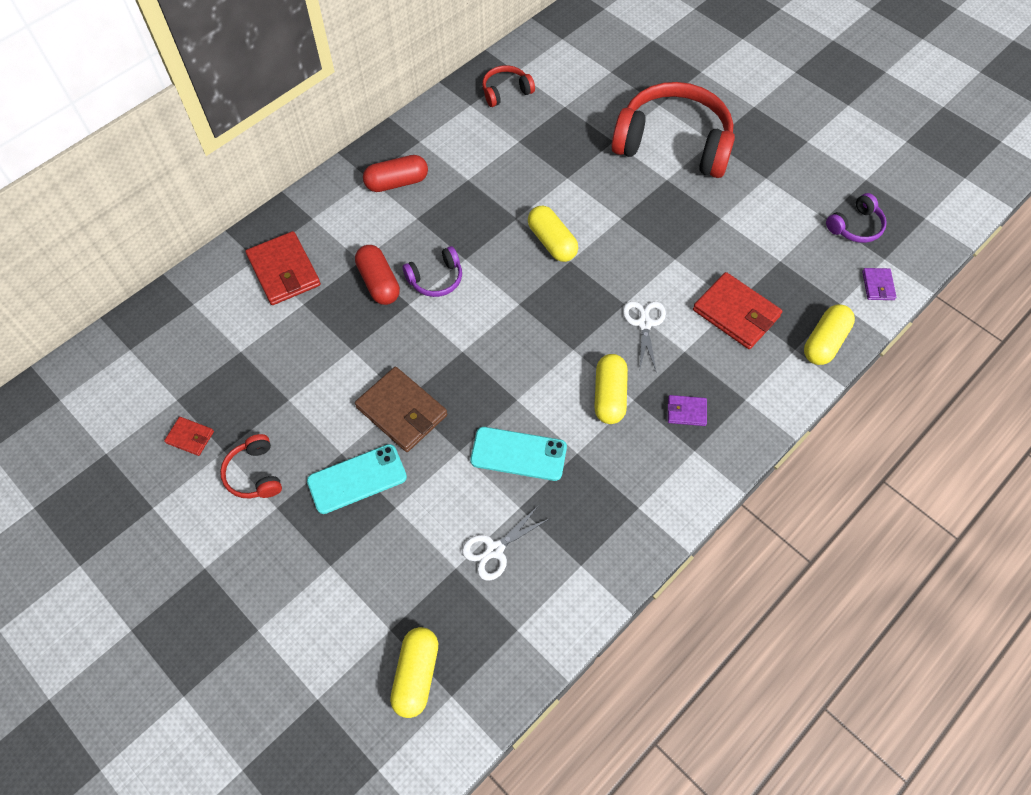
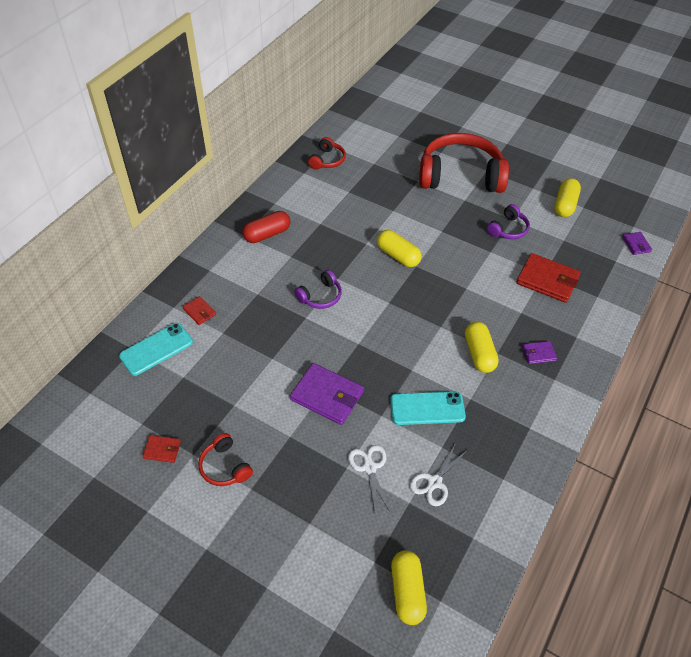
camera: 15 degrees left, 10 degrees down
red wallet [246,231,321,305] -> red wallet [183,296,216,325], size x0.51
turquoise phone [307,444,407,514] -> turquoise phone moved to [119,323,193,376]
red capsule [355,245,400,305] -> none
brown wallet [355,367,447,452] -> purple wallet [290,363,364,425]
red headphones [482,65,535,107] -> red headphones turned 150 degrees clockwise [308,137,346,170]
white scissors [623,301,666,372] -> white scissors moved to [348,445,390,511]
yellow capsule [804,304,855,365] -> yellow capsule moved to [554,178,581,217]
purple headphones [826,193,887,243] -> purple headphones moved to [487,204,530,239]

